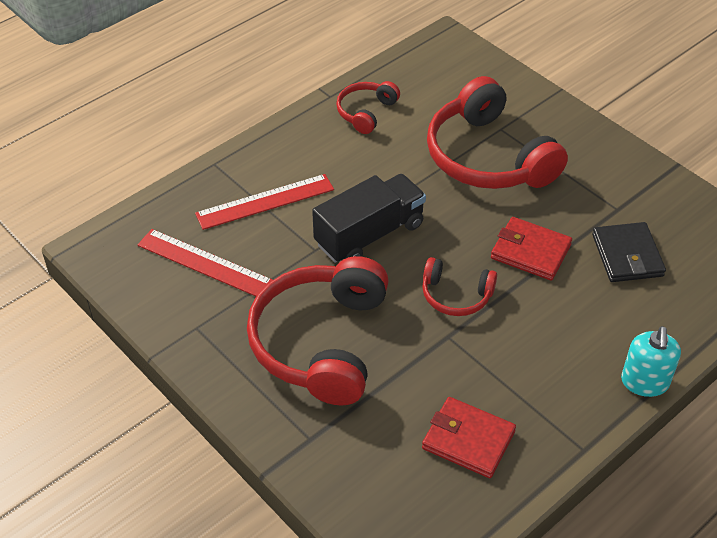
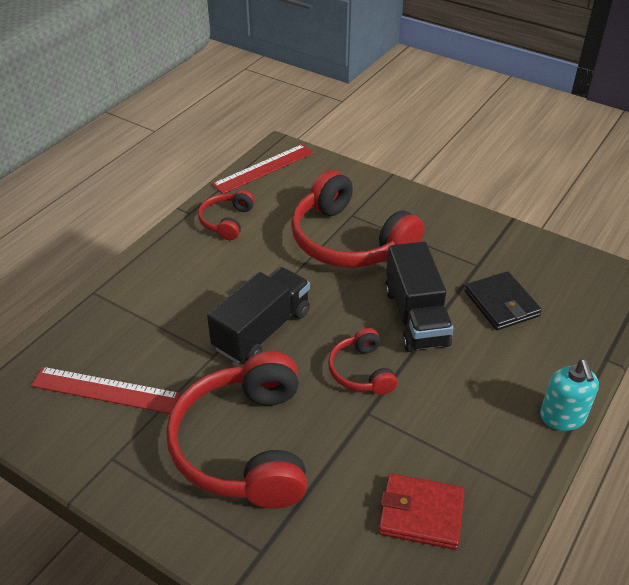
camera: 15 degrees left, 5 degrees down
red ruler [195,174,334,230] -> red ruler moved to [212,144,314,194]
red headphones [422,257,497,316] -> red headphones turned 75 degrees clockwise [328,328,397,395]
red wallet [491,217,572,281] -> black truck [385,242,453,352]

